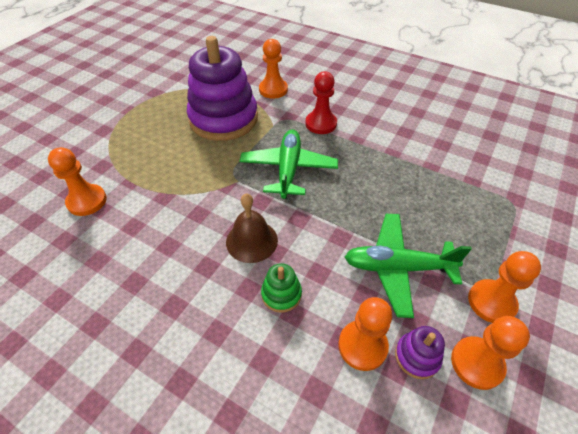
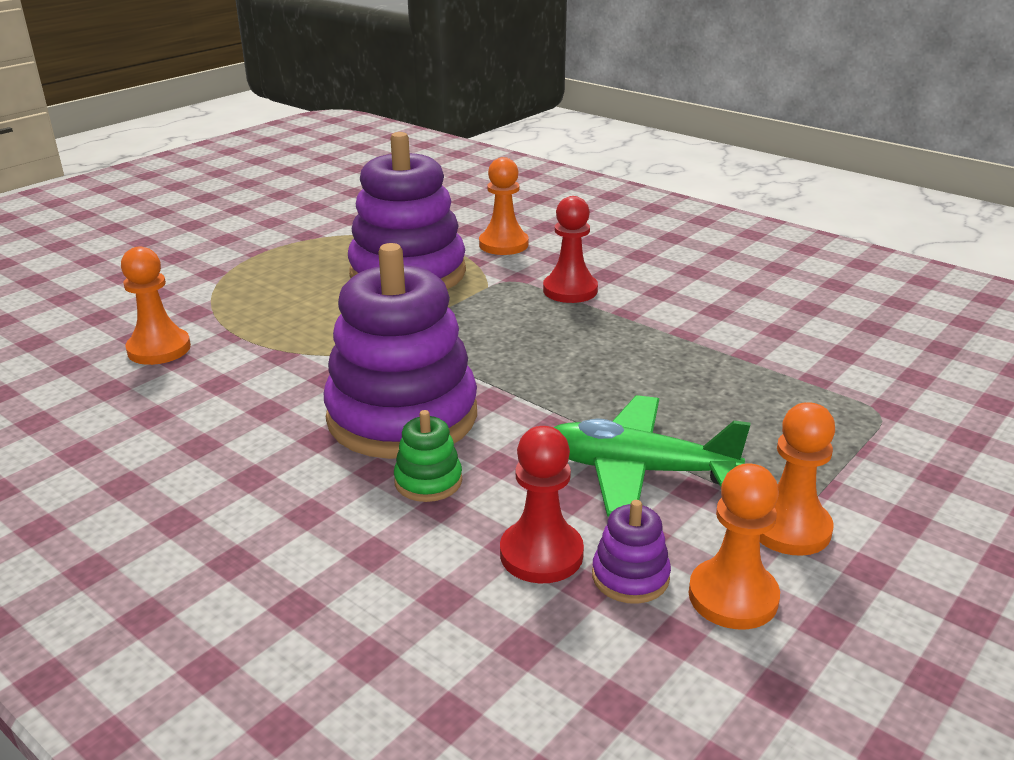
camera: 10 degrees right, 20 degrees down
brown bell [226,194,278,263] -> purple stacking toy [324,243,477,459]
green plane [239,129,338,199] -> none
orange pawn [338,297,392,371] -> red pawn [500,426,584,583]

